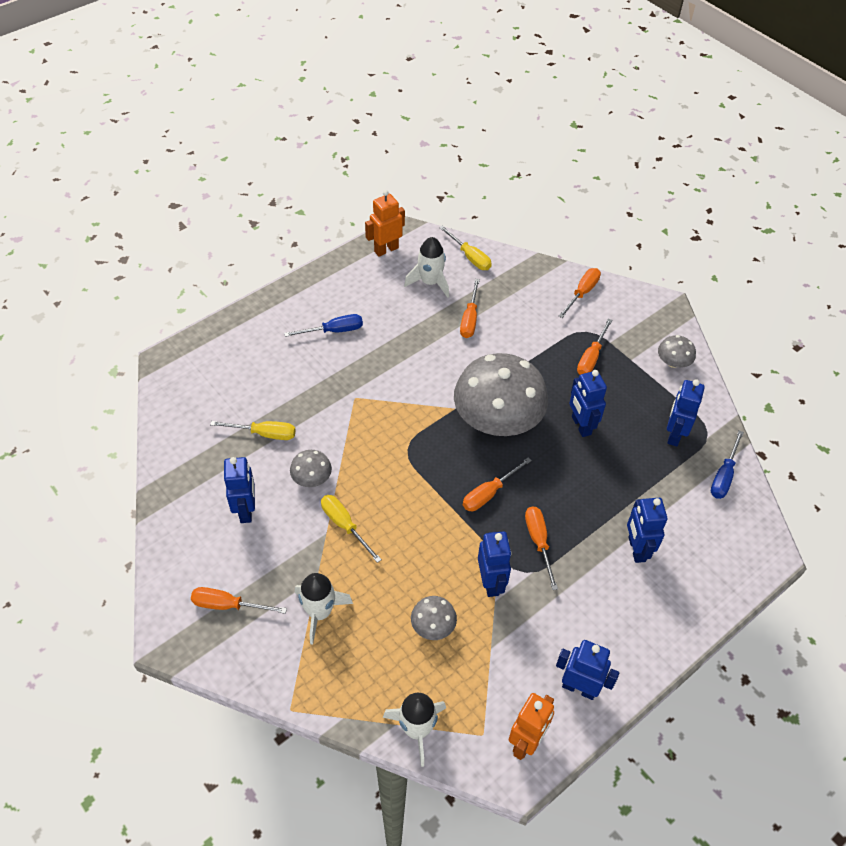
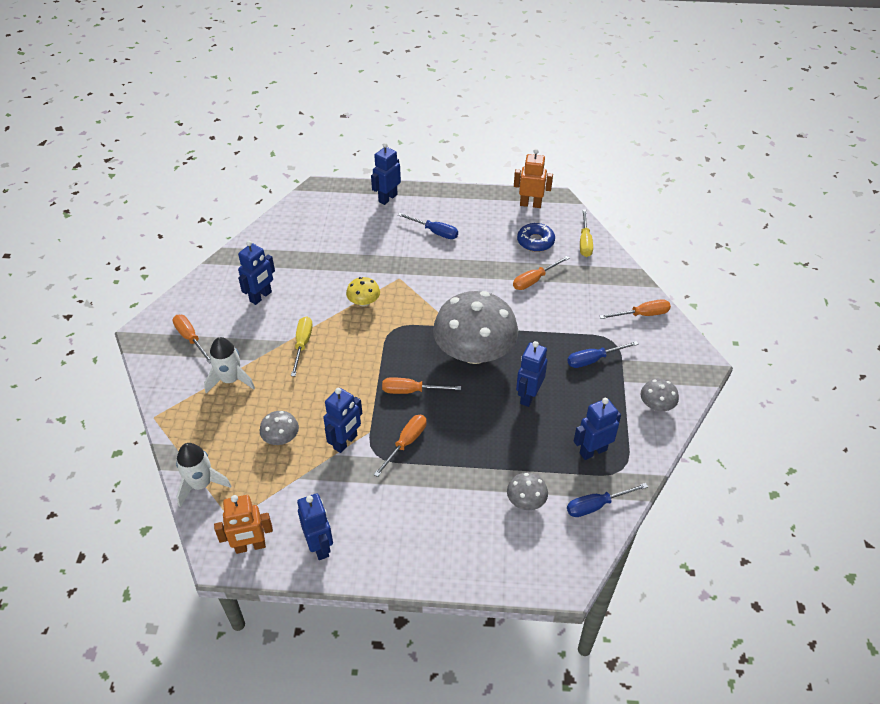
camera: 45 degrees right, 5 degrees down
yellow screwdriver [210,421,296,440] -> none
grey mushroom [290,450,332,487] -> grey mushroom moved to [507,472,548,510]
white rocket [404,237,449,298] -> blue donut [517,223,555,252]
orange screwdriver [577,319,612,375] -> blue screwdriver [567,341,639,368]
blue robot [627,498,668,563] -> blue robot moved to [371,143,401,205]
none -> yellow mushroom [346,277,380,307]

